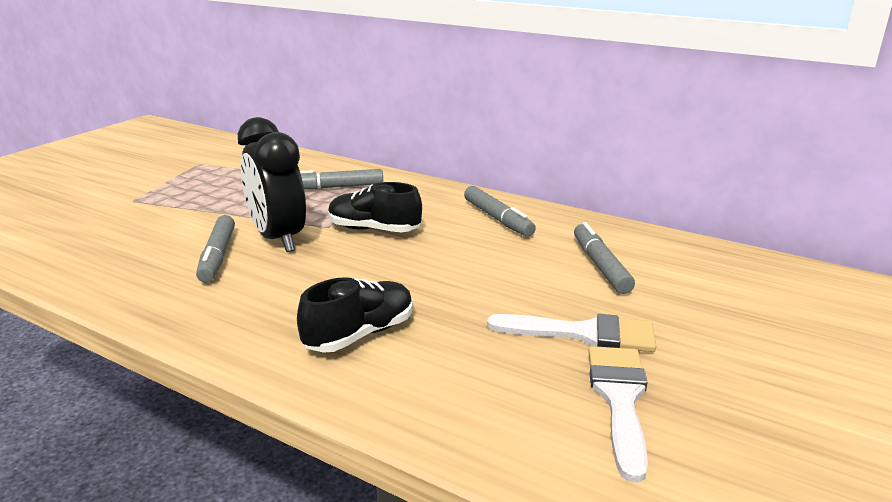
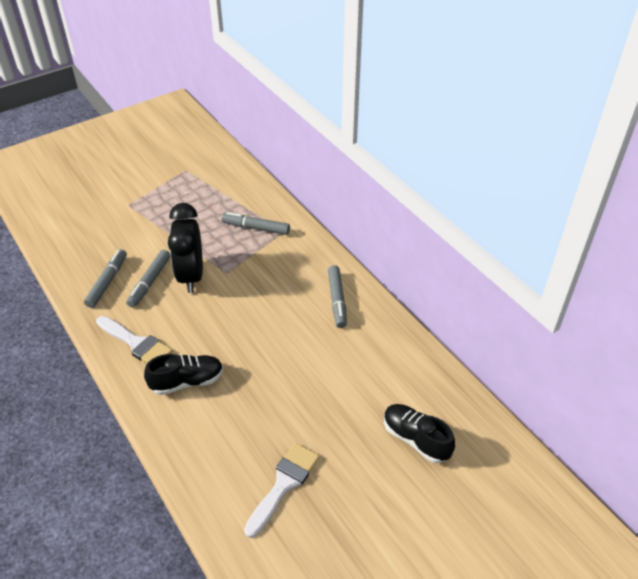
camera: 25 degrees right, 20 degrees up
black shoe [328,182,422,233] -> black shoe moved to [384,404,455,463]
white brush [487,314,656,352] -> white brush moved to [96,316,173,363]
grey marker [574,222,635,294] -> grey marker moved to [84,249,127,308]

